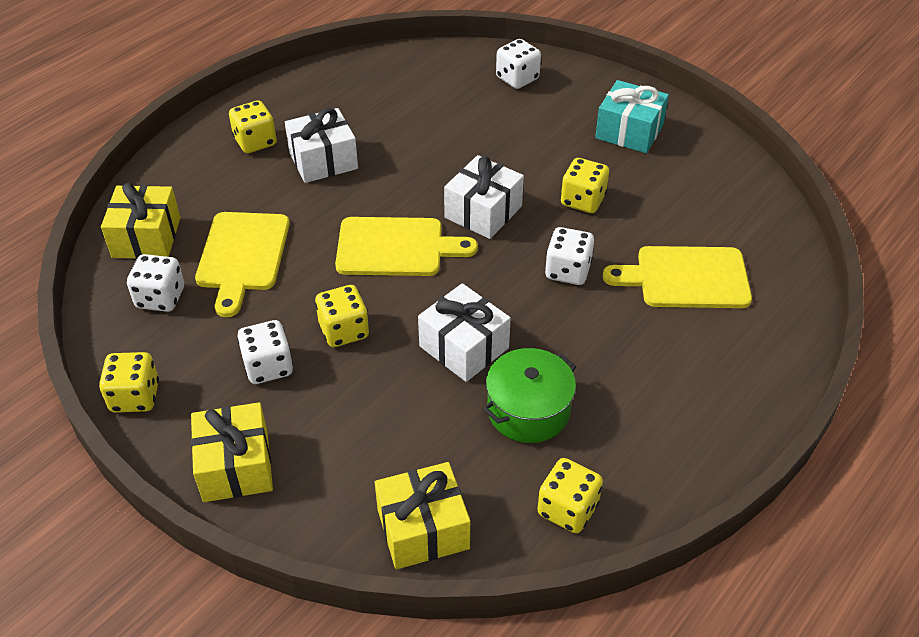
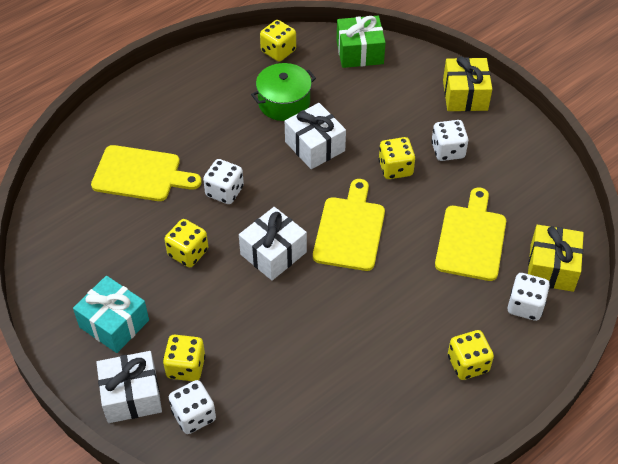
camera: 170 degrees left, 5 degrees up
yellow dice [99,352,159,412] -> yellow dice moved to [163,335,206,381]
white dice [127,254,184,312] -> white dice moved to [507,273,550,321]
white gift [285,108,358,183] -> white gift moved to [96,351,162,423]
yellow cutting board [335,217,478,276] -> yellow cutting board turned 90 degrees clockwise [313,179,385,271]
yellow gift [375,462,470,569] -> green gift [337,16,386,68]

